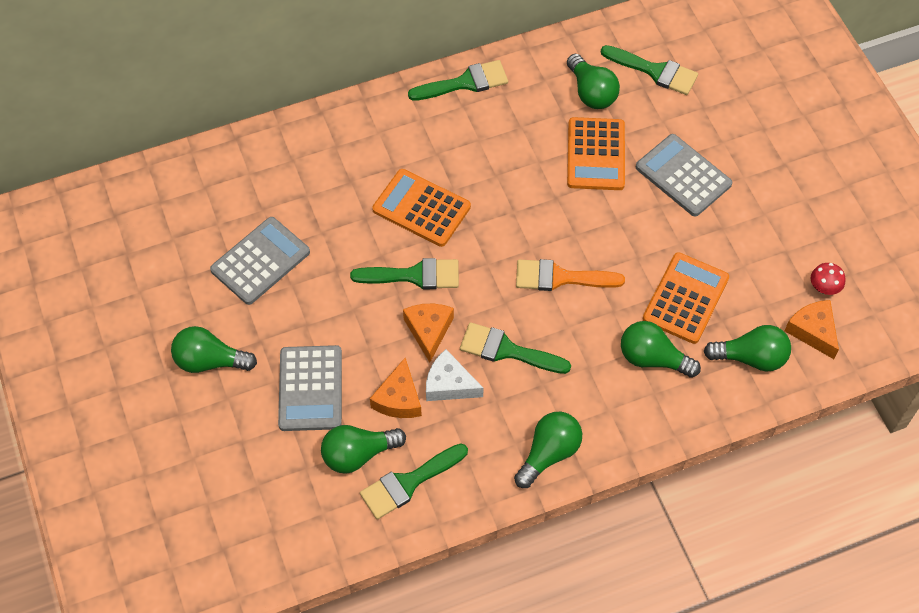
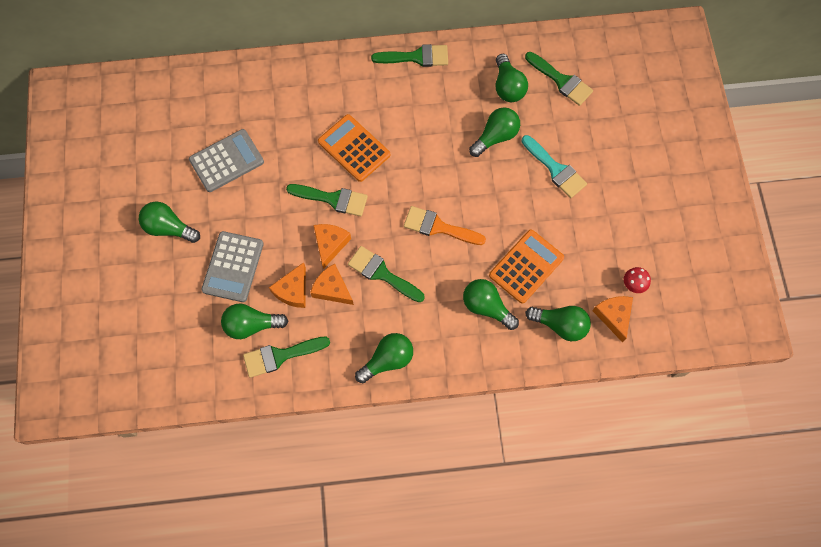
camera: 15 degrees right, 10 degrees up
white cheese [426,349,483,401] -> orange cheese [310,264,354,305]
orange calculator [567,117,625,190] -> green light bulb [469,107,520,157]
grey calculator [636,134,732,217] -> turquoise brush [521,135,587,198]

